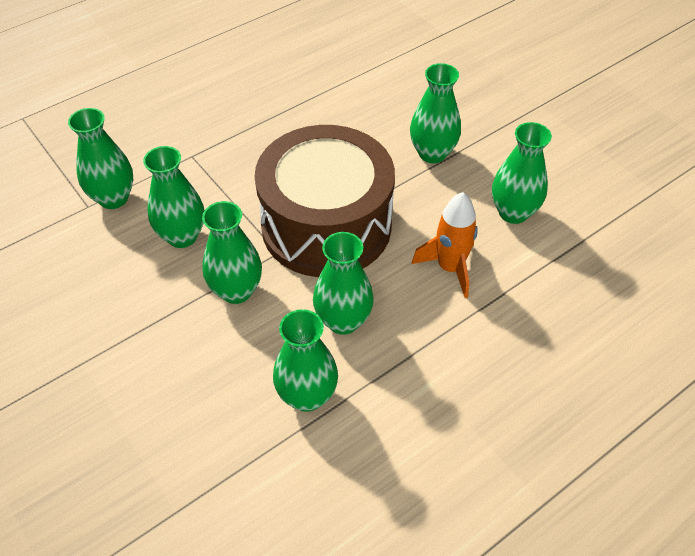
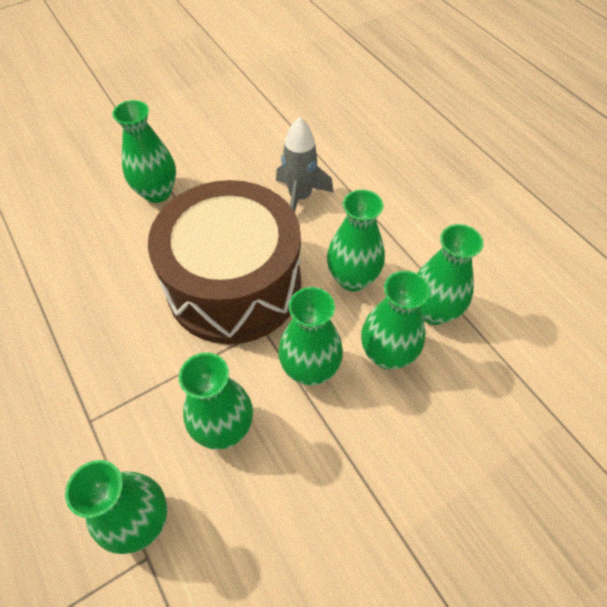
camera: 85 degrees left, 5 degrees up
orange rocket [412,192,478,298] -> grey rocket [276,117,333,212]
green vase [492,122,552,224] -> green vase moved to [361,271,430,369]

